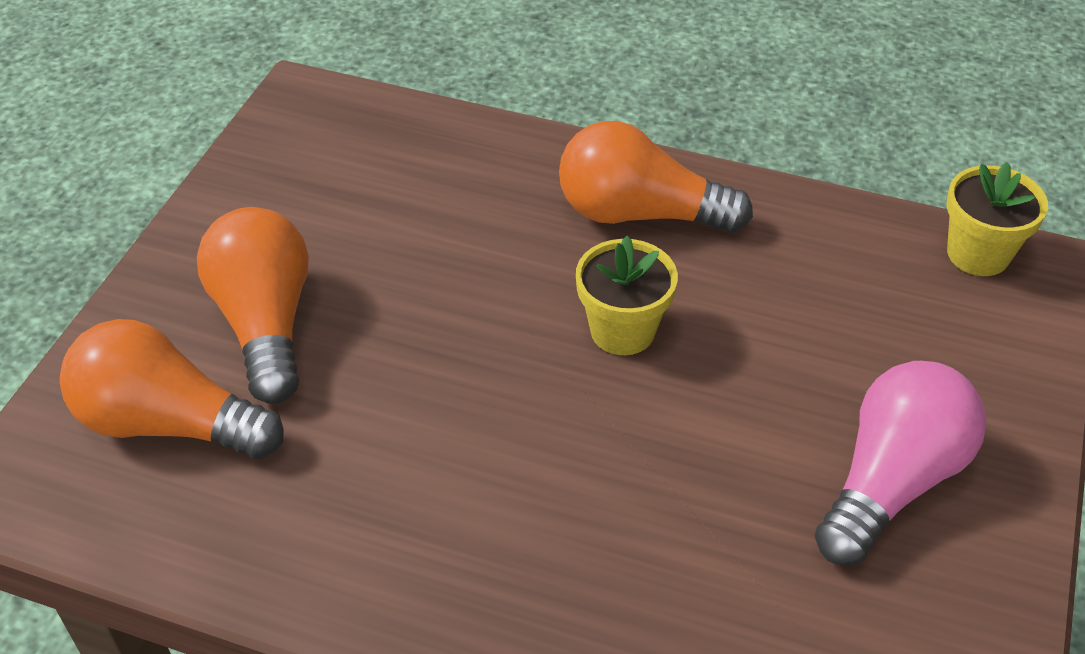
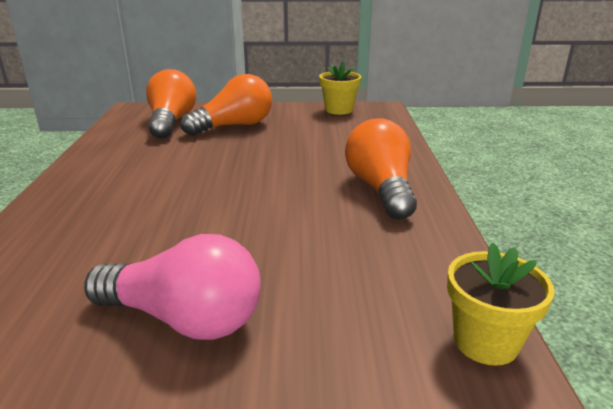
camera: 70 degrees right, 20 degrees down
yellow flower pot [576,236,678,355] -> yellow flower pot moved to [319,61,361,115]

